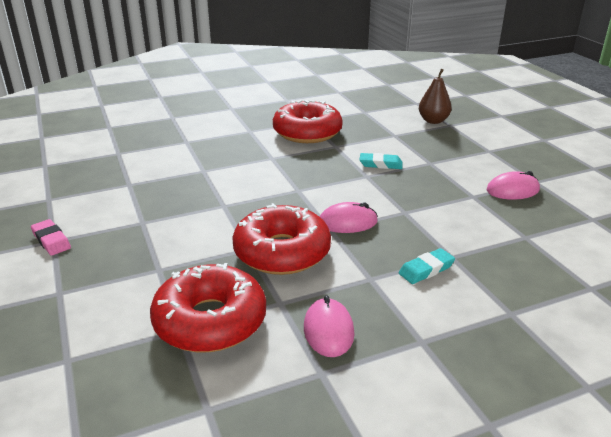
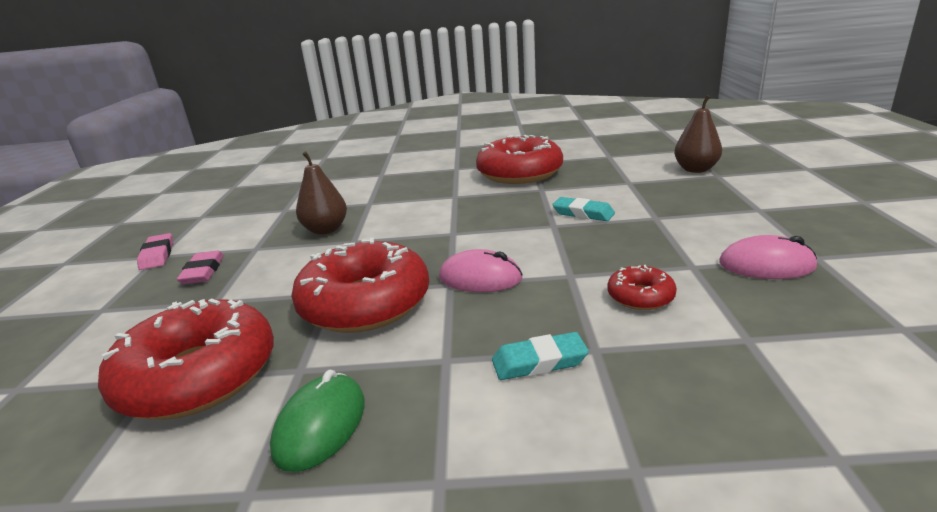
camera: 25 degrees right, 5 degrees down
pink mouse [304,295,355,357] -> green mouse [270,370,365,472]
none -> pink eraser [177,251,224,284]
none -> brown pear [296,151,347,235]
none -> red donut [607,265,677,310]

